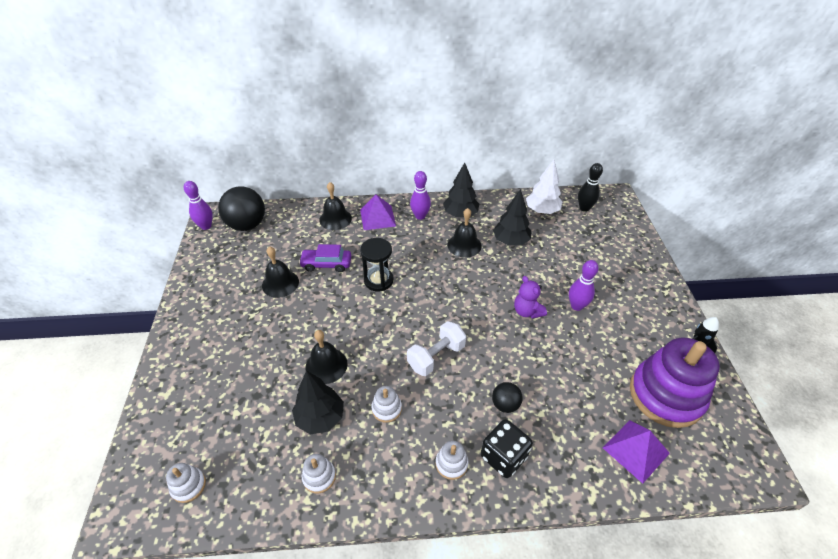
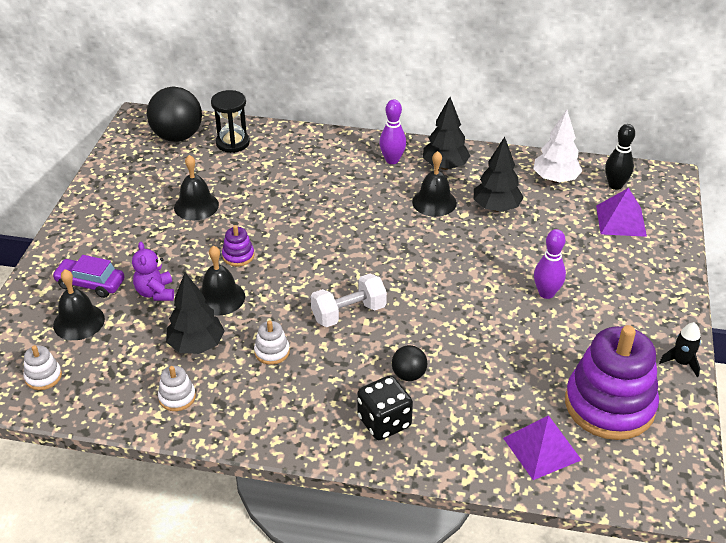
camera: 15 degrees right, 5 degrees down
purple bowling pin [184,181,213,230] -> none
purple car [299,244,351,272] -> purple car moved to [52,255,125,298]
black bell [319,182,352,230] -> black bell moved to [53,269,105,340]
purple pyramid [360,194,396,230] -> purple pyramid moved to [596,188,647,237]
black hourglass [360,238,394,291] -> black hourglass moved to [211,90,250,153]
white stacking toy [436,441,468,480] -> none
purple teddy bear [514,276,547,319] -> purple teddy bear moved to [132,242,174,301]
none -> purple stacking toy [222,225,254,266]

